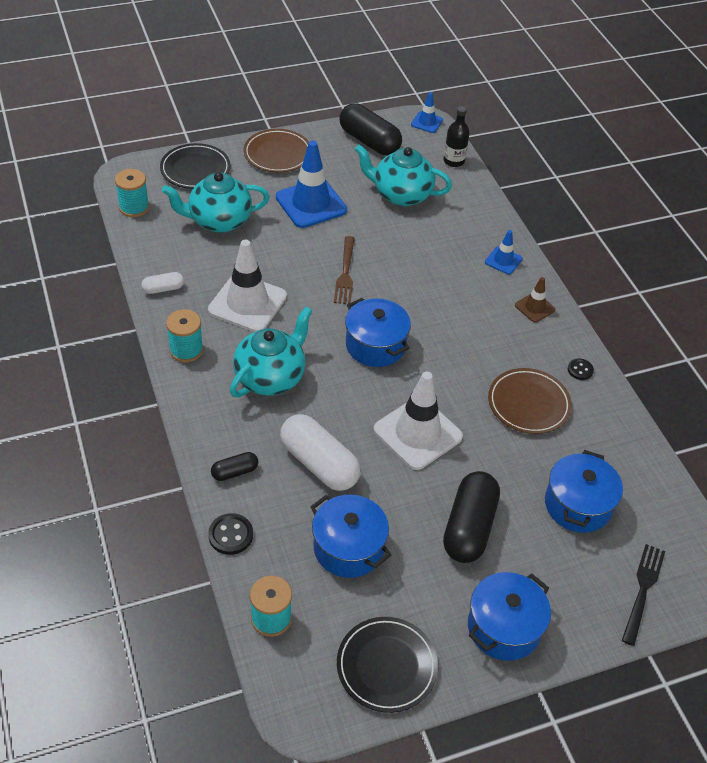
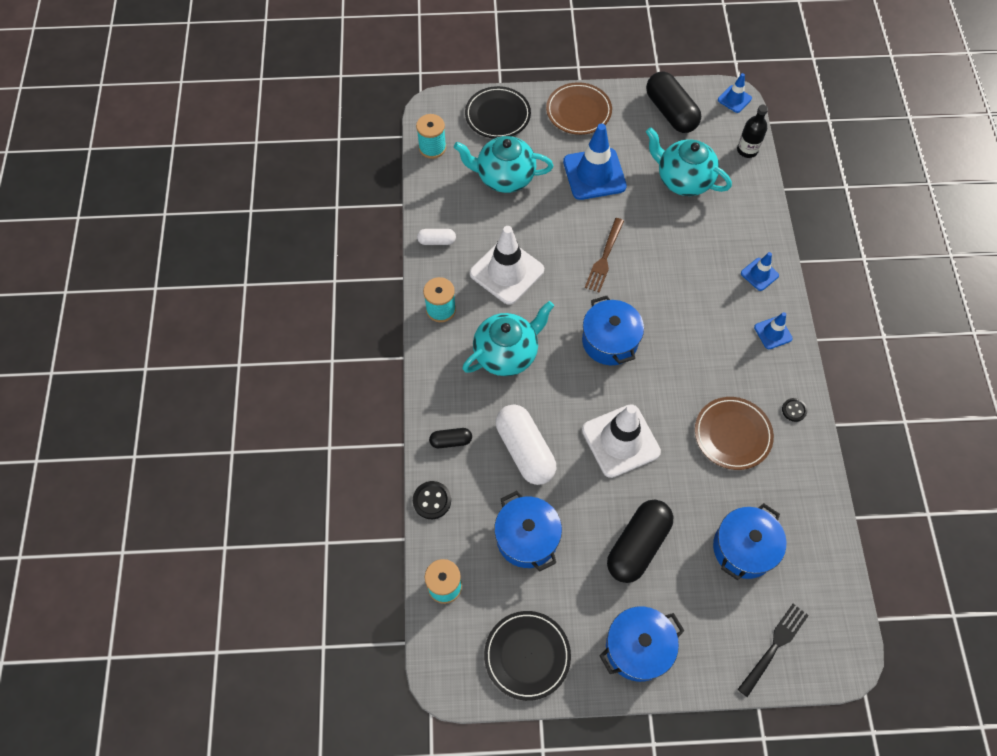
camera: 20 degrees right, 15 degrees up
brown traffic cone [515,277,555,322] -> blue traffic cone [754,312,793,349]

